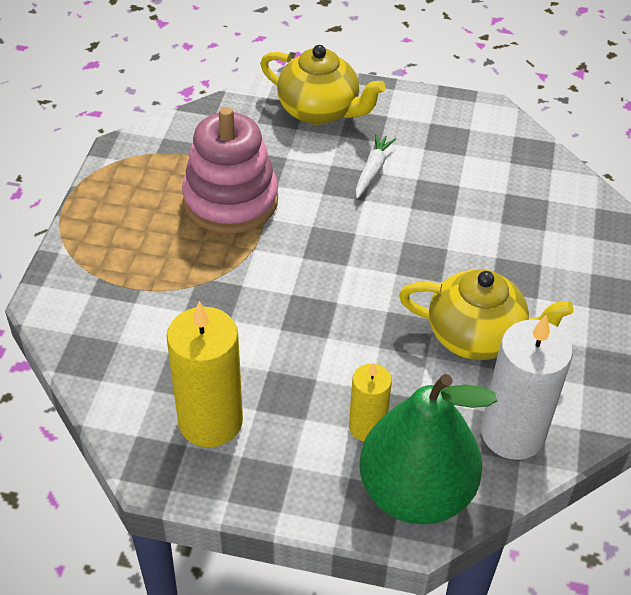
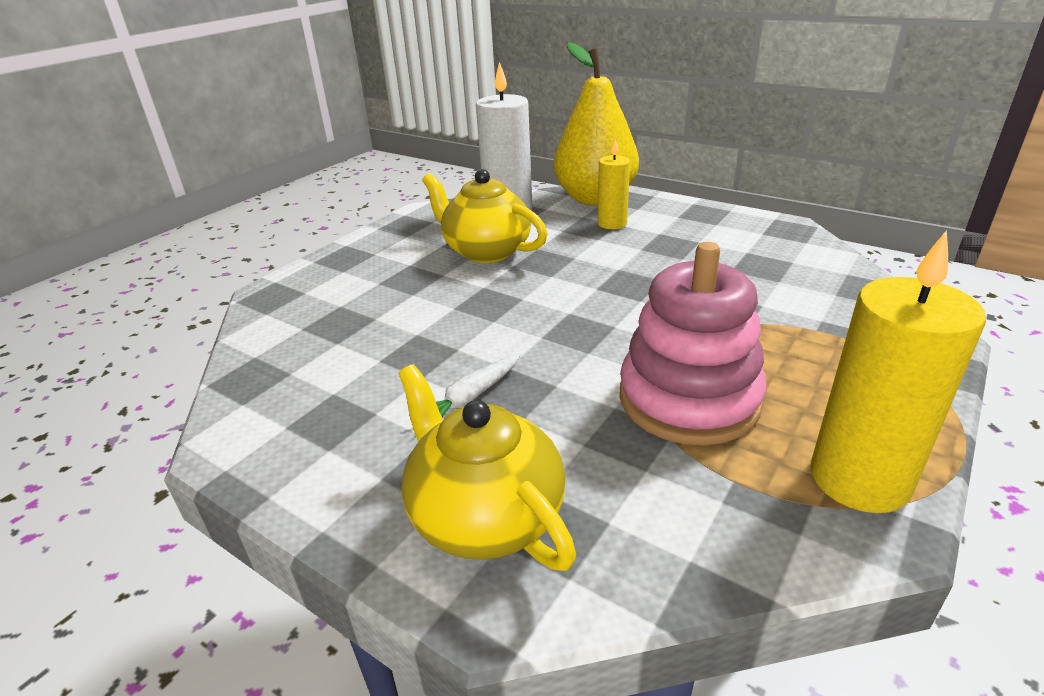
camera: 155 degrees left, 15 degrees down
yellow candle [166,301,243,447] -> yellow candle moved to [810,230,986,513]
green pear [359,374,497,525] -> yellow pear [554,42,639,205]

